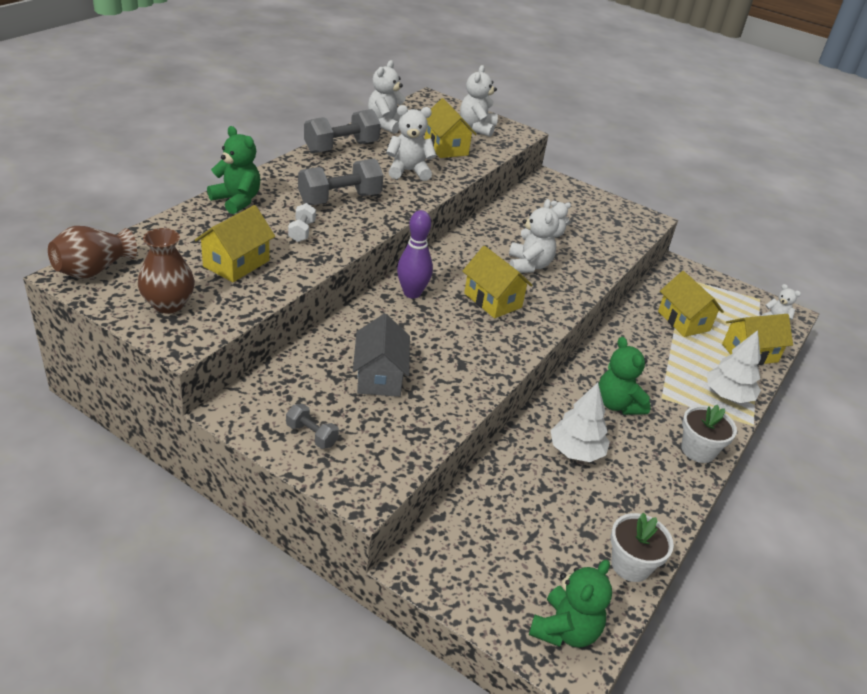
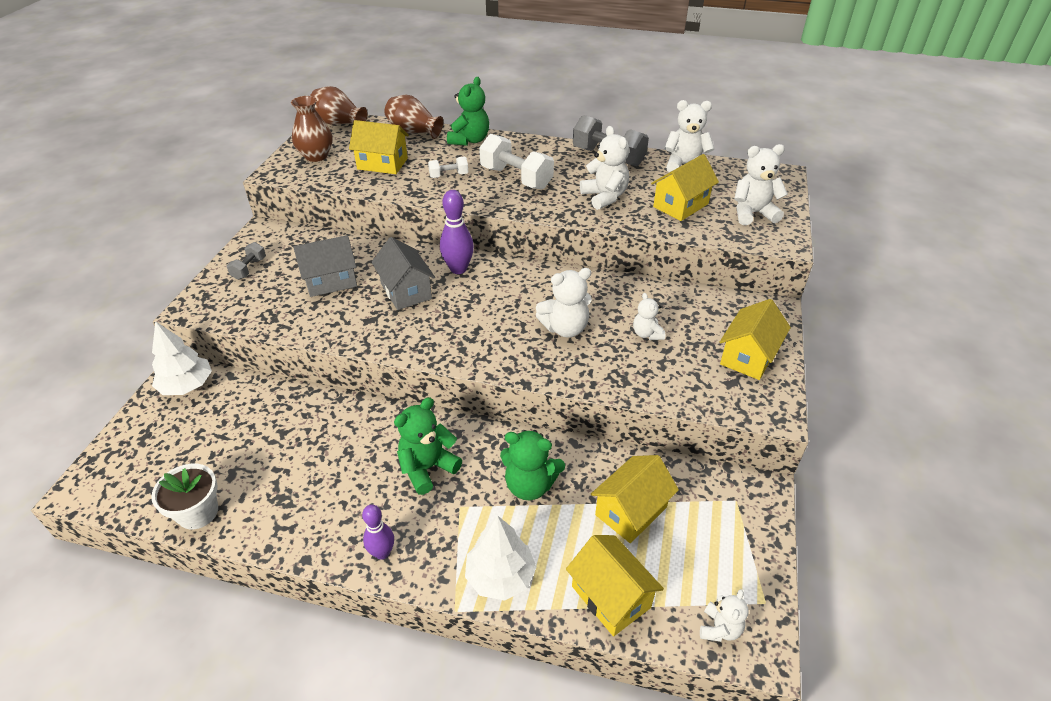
camera: 75 degrees right, 5 degrees up
grey dumbbell [298,159,384,205] -> white dumbbell [479,134,554,190]
yellow house [462,246,533,318] -> yellow house moved to [720,299,791,380]
green teddy bear [529,560,612,648] -> green teddy bear moved to [500,430,565,500]
white tree [550,383,610,462] -> white tree moved to [152,321,212,395]
white flower pot [681,405,737,463] -> purple bowling pin [362,504,394,560]
none -> grey house [371,237,435,310]
none -> brown vase [384,95,443,139]

